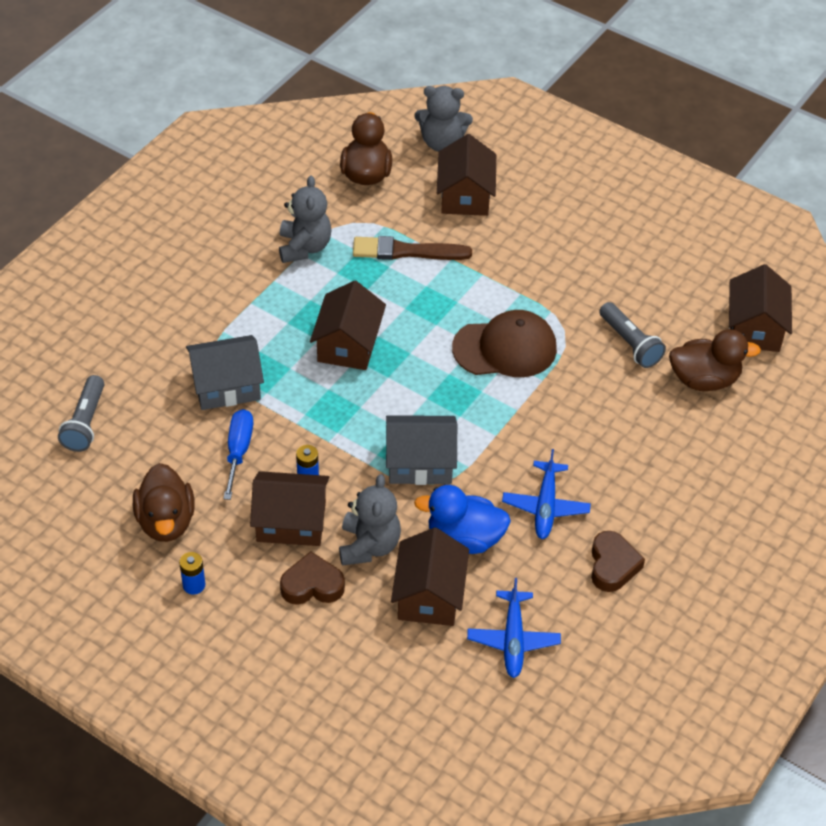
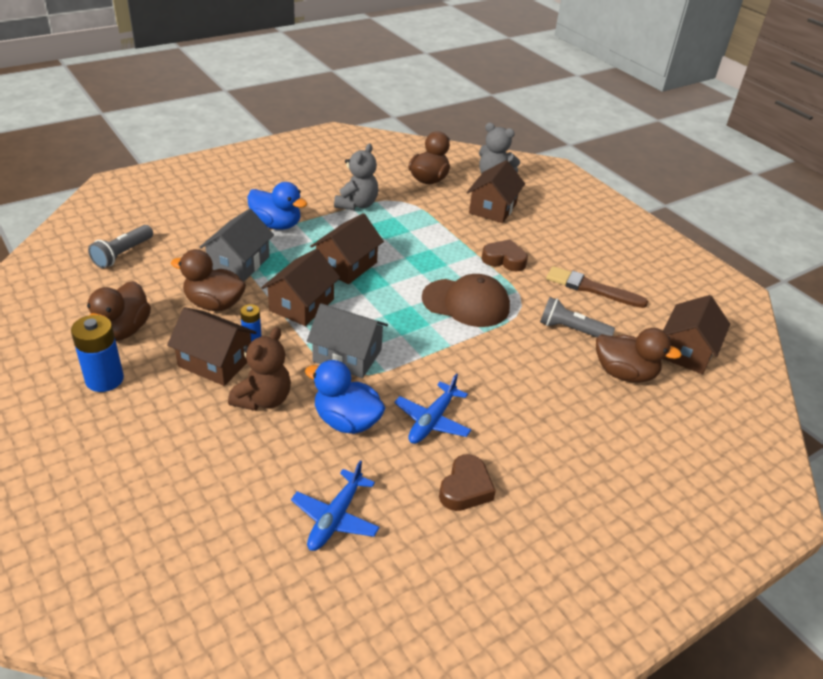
camera: 20 degrees right, 10 degrees down
blue battery [179,552,205,595] -> blue battery [71,315,124,392], size x1.82
grey house [186,335,264,410] -> grey house turned 75 degrees counterclockwise [199,209,274,281]
blue screwdriver [223,409,253,500] -> brown duck [171,249,246,311]
brown heart [280,551,345,605] -> brown heart moved to [482,240,528,272]
grey teddy bear [339,474,401,566] -> brown teddy bear [228,327,291,411]
brown brush [353,236,472,260] -> brown brush moved to [546,266,648,308]
brown house [391,527,469,626] -> brown house moved to [261,249,340,326]
grey flashlight [599,302,666,368] -> grey flashlight turned 120 degrees clockwise [540,297,615,337]
none -> blue duck [247,182,308,230]

